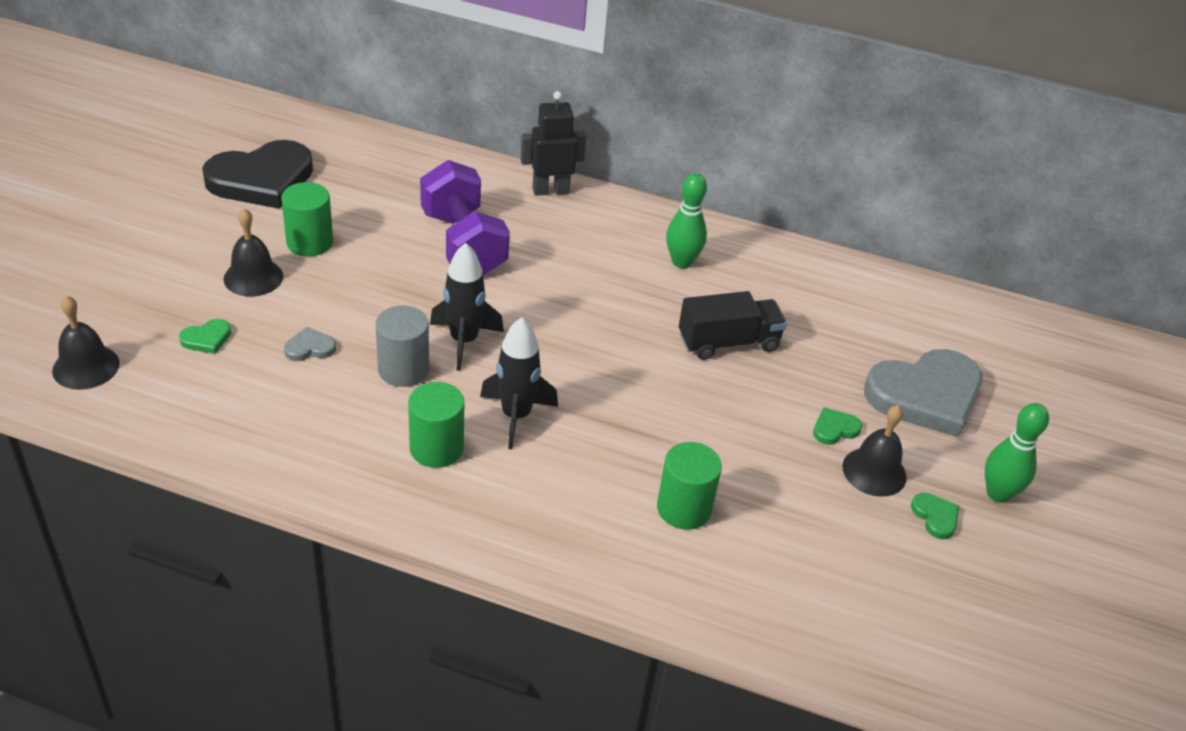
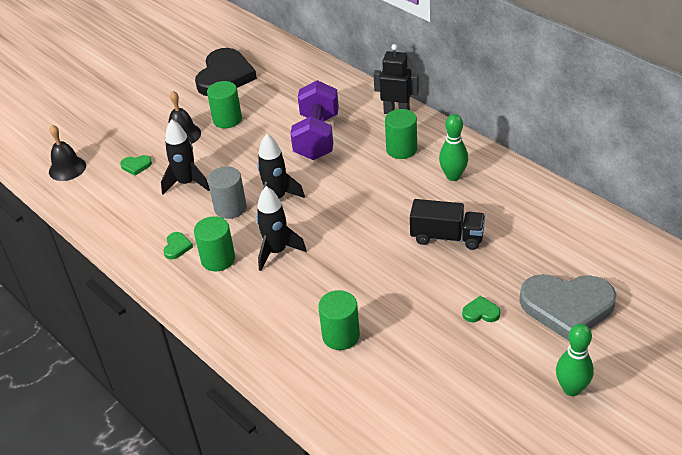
camera: 35 degrees right, 0 degrees up
black heart [202,140,313,209] -> black heart turned 75 degrees counterclockwise [195,48,257,96]
grey heart [284,327,336,361] -> black rocket [161,119,210,194]
black bell [842,405,907,497] -> none
green heart [911,493,959,539] -> green heart moved to [163,232,193,259]
none -> green cylinder [385,109,417,159]

